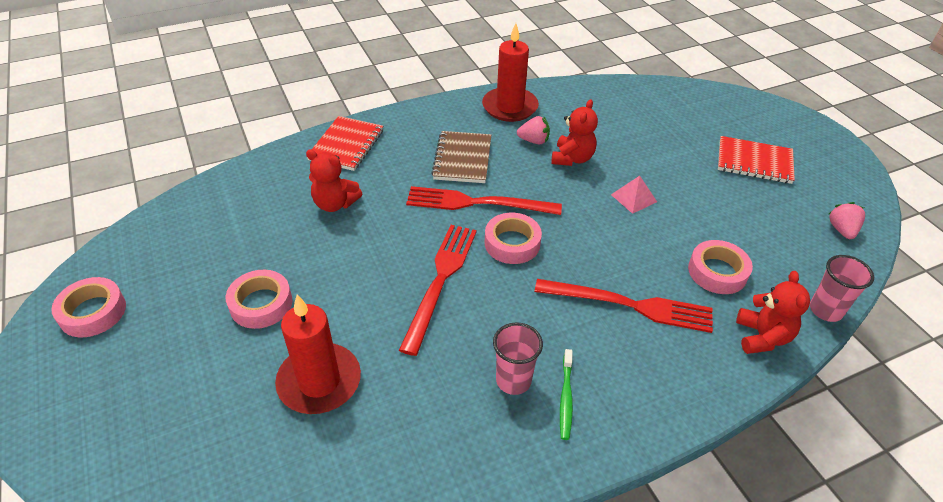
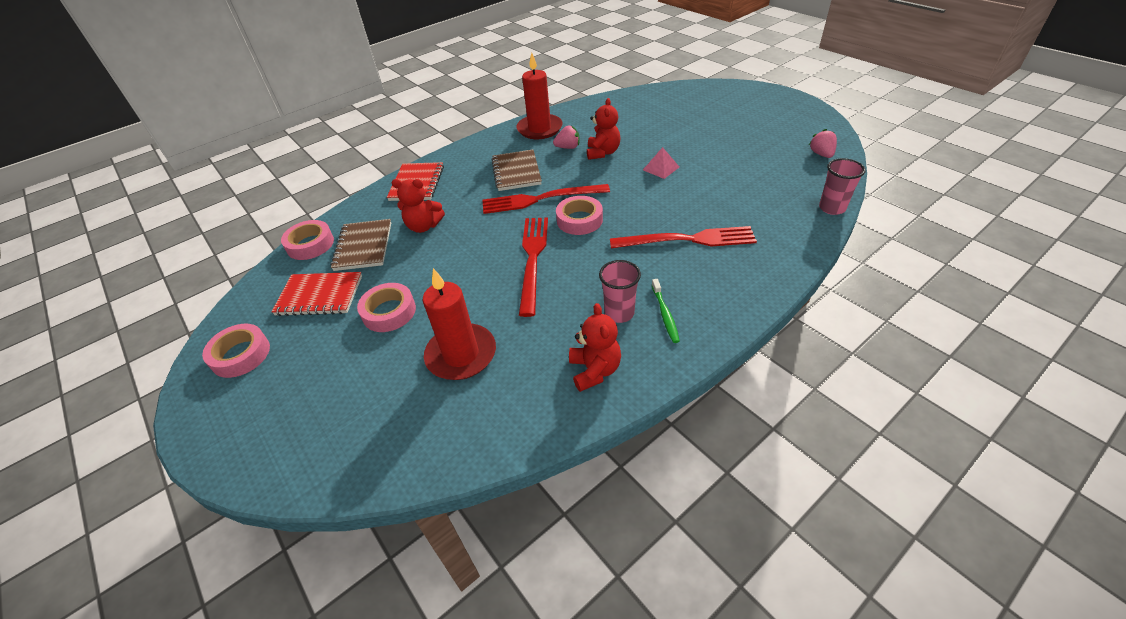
camera: 10 degrees left, 0 degrees up
pink tape [688,240,753,294] -> pink tape moved to [281,220,334,260]
red notebook [718,136,795,184] -> red notebook moved to [272,272,362,316]
red teddy bear [736,271,810,354] -> red teddy bear moved to [569,303,621,392]
none -> brown notebook [330,219,391,271]

